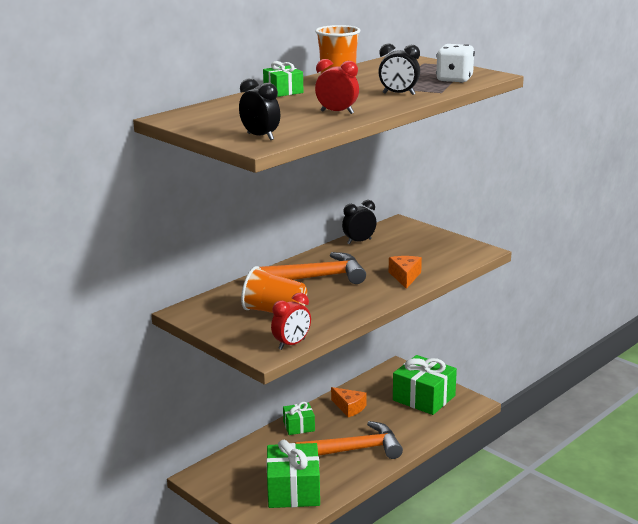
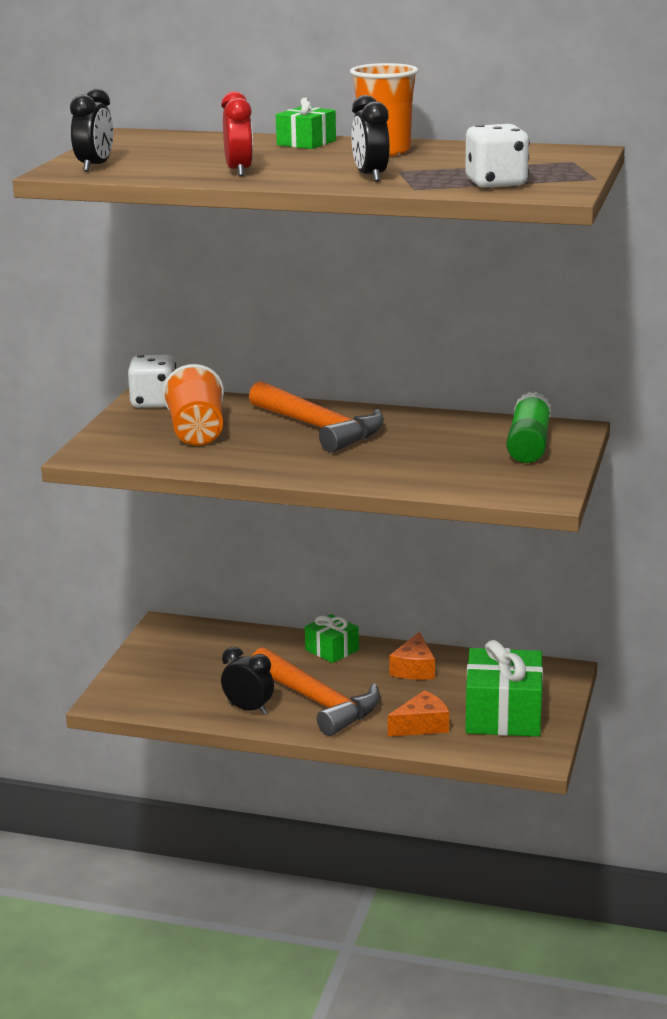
camera: 60 degrees right, 0 degrees up
green gift [266,440,320,508] -> none
red clock [271,293,311,350] -> none
black clock [342,200,377,245] -> black clock moved to [221,647,274,715]
orange cheese [389,256,422,289] -> orange cheese moved to [388,690,449,736]
none -> white dice [128,355,176,408]
none -> green glue stick [506,392,551,463]

